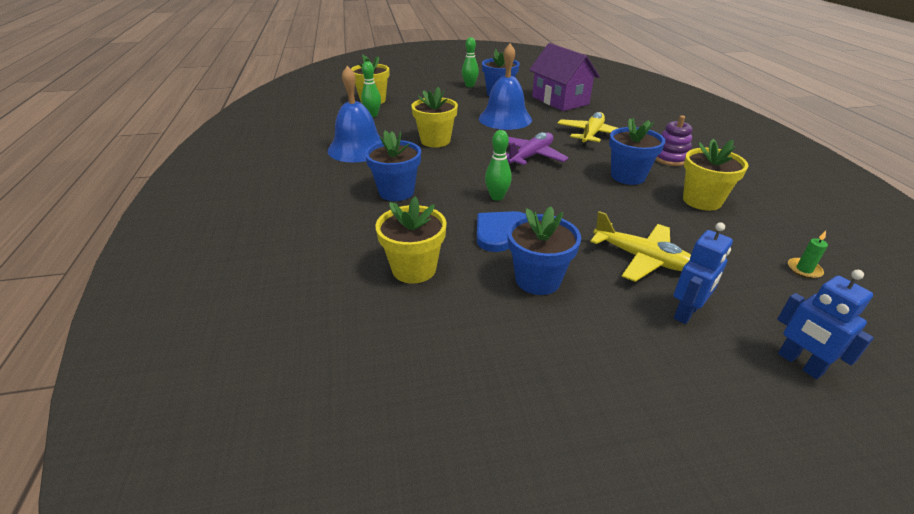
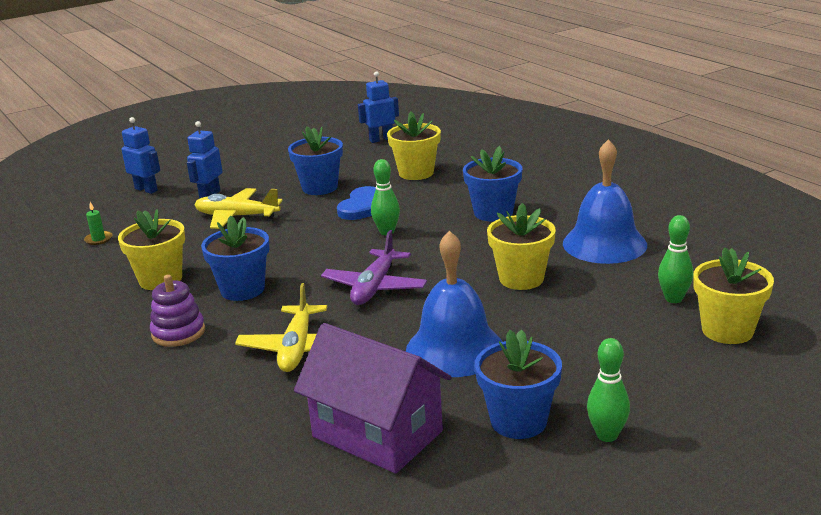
camera: 160 degrees right, 10 degrees down
none -> blue robot [358,71,399,143]

